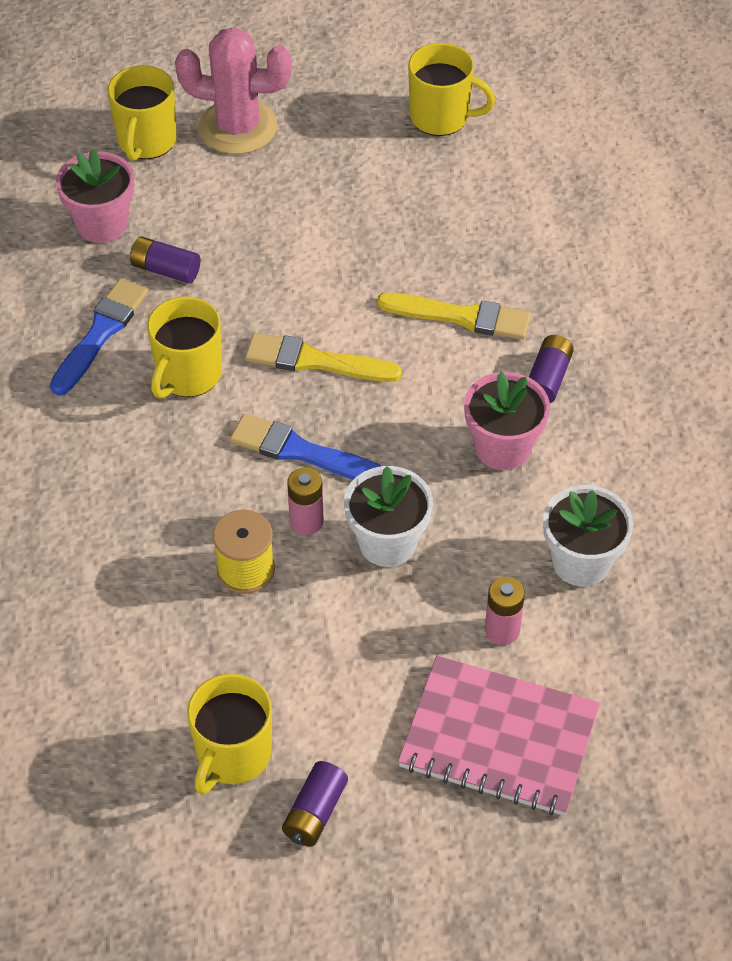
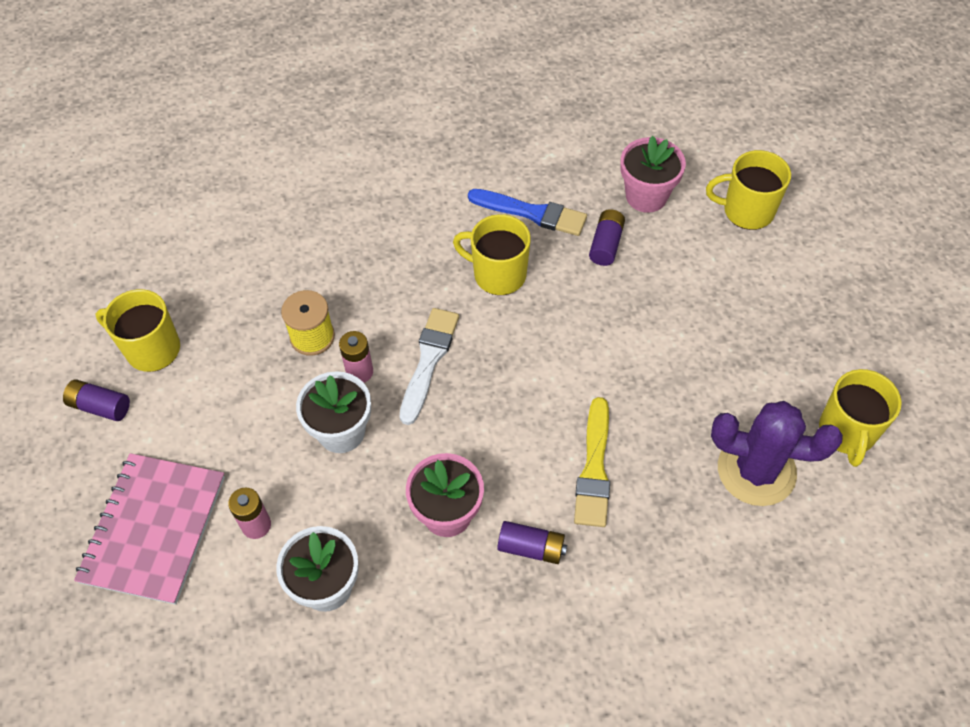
camera: 85 degrees right, 5 degrees up
pink cactus [175,27,292,154] -> none
blue brush [230,414,381,480] -> white brush [400,308,459,425]
yellow brush [245,332,402,382] -> none
none -> purple cactus [711,401,843,506]

